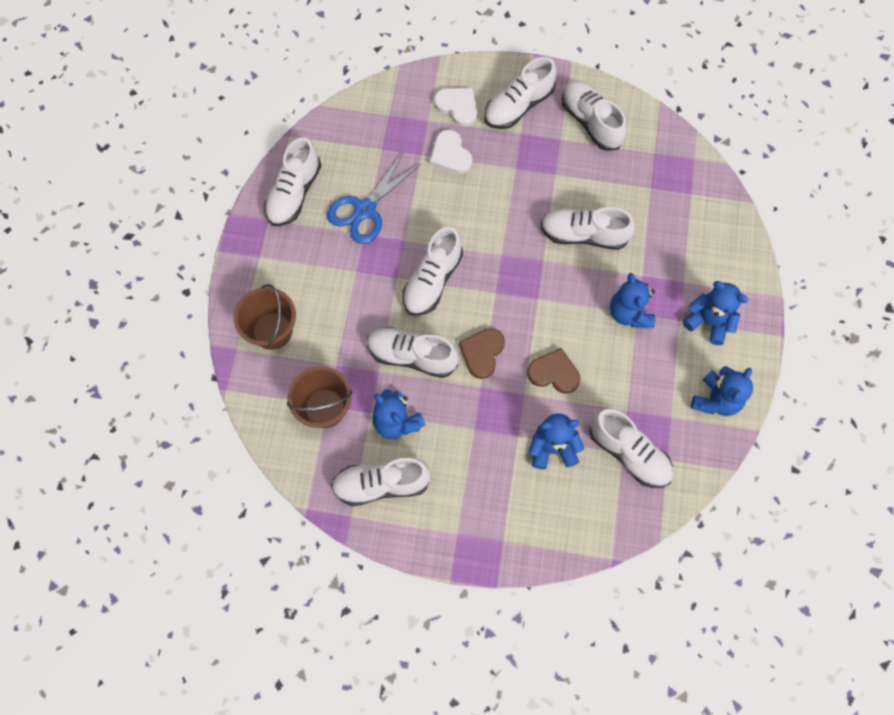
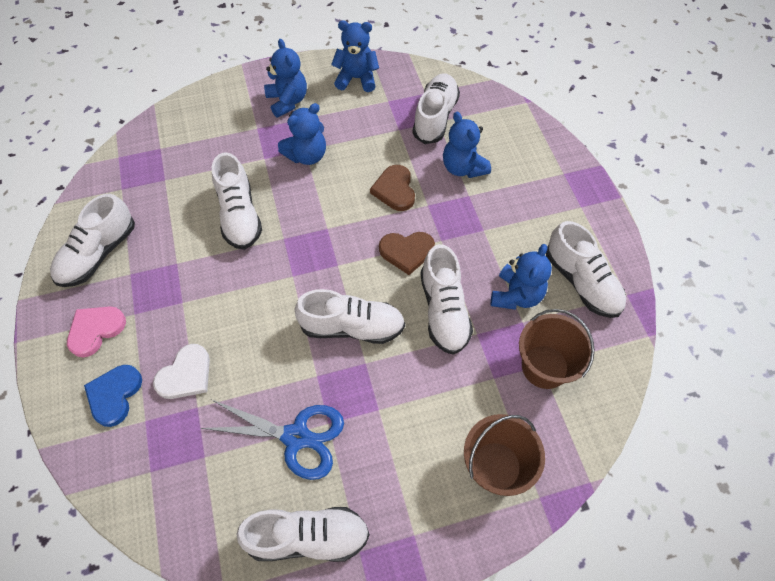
camera: 115 degrees left, 10 degrees down
white heart [434,88,477,127] -> blue heart [84,365,142,427]
white shoe [484,57,557,129] -> pink heart [67,306,126,357]
blue teddy bear [683,281,748,345] -> blue teddy bear turned 150 degrees clockwise [264,39,307,118]

